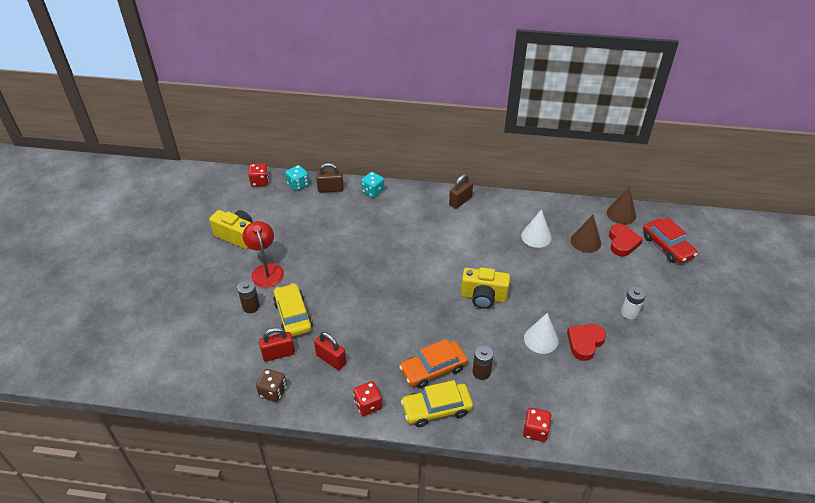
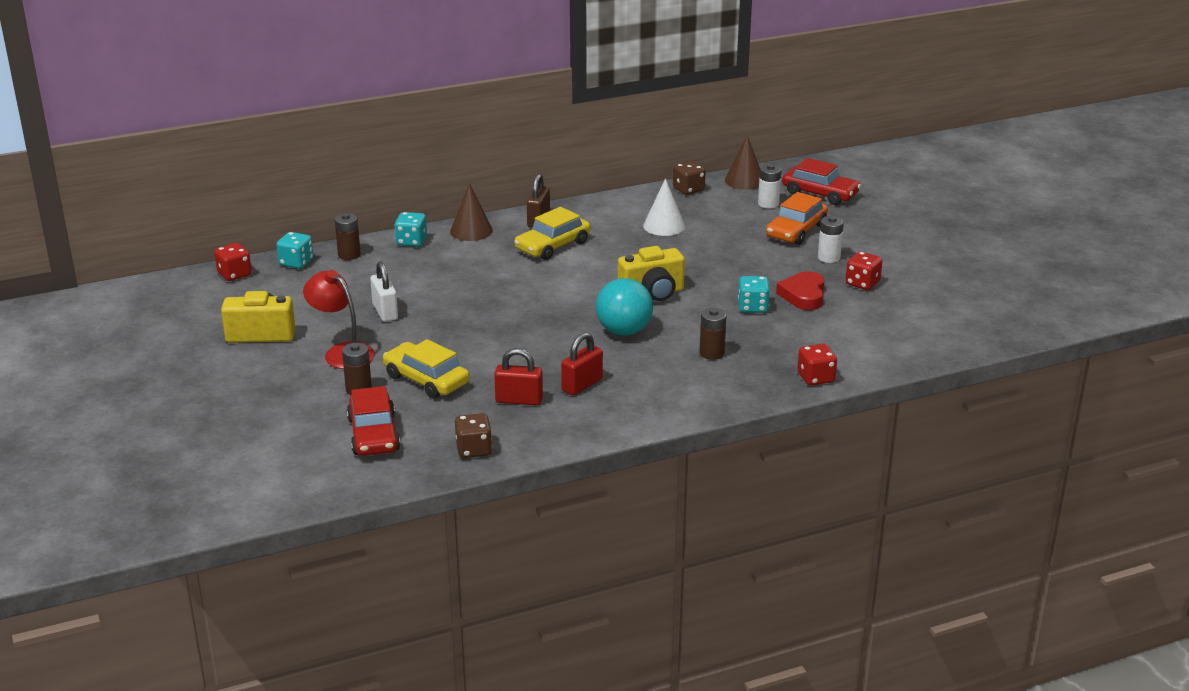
camera: 30 degrees left, 15 degrees down
red padlock [259,327,295,362] -> red padlock moved to [561,332,603,396]
brown padlock [316,163,344,193] -> brown battery [335,213,361,260]
red dice [353,381,382,416] -> red dice moved to [846,251,883,290]
orange car [399,339,468,388] -> orange car moved to [766,192,828,245]
yellow car [401,380,473,427] -> yellow car moved to [514,207,590,260]
white cone [524,313,559,354] -> turquoise dice [738,276,770,313]
brown cone [571,215,601,253] -> brown cone moved to [450,183,493,241]
red heart [609,224,643,256] -> white battery [758,164,781,209]
none -> red car [347,386,401,456]
none -> white padlock [370,262,398,322]
none -> turquoise ball [596,278,653,336]
none -> brown dice [673,161,705,195]

